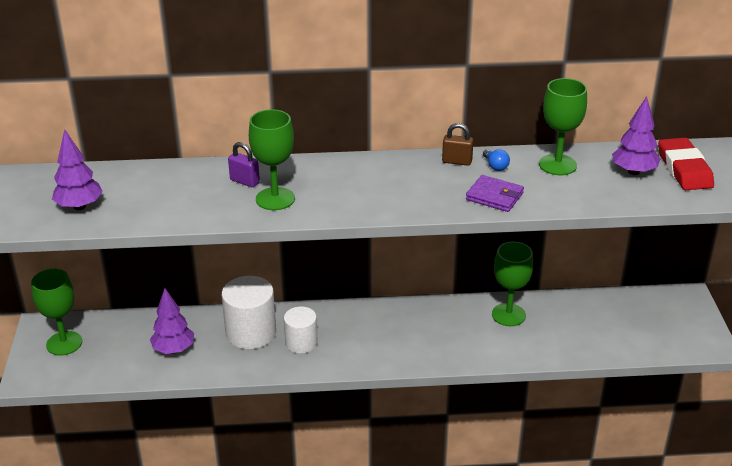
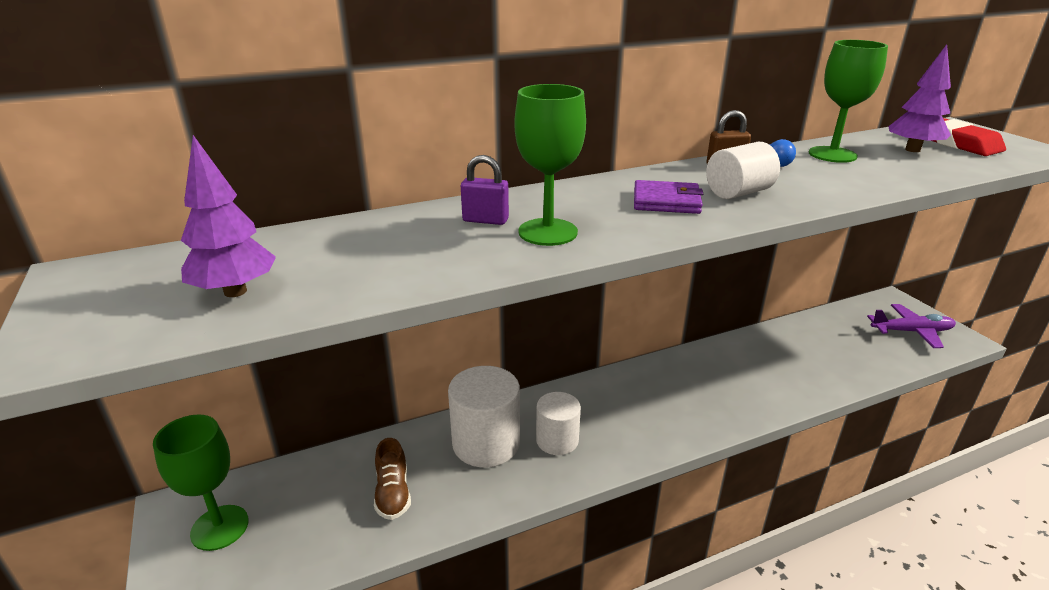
camera: 20 degrees left, 5 degrees down
purple tree [150,288,194,354] -> brown shoe [374,438,411,520]
purple wallet [466,175,524,212] -> purple wallet moved to [634,180,703,214]
green goblet [492,241,533,326] -> none
none -> white cylinder [706,142,780,199]
none -> purple plane [867,304,956,348]

